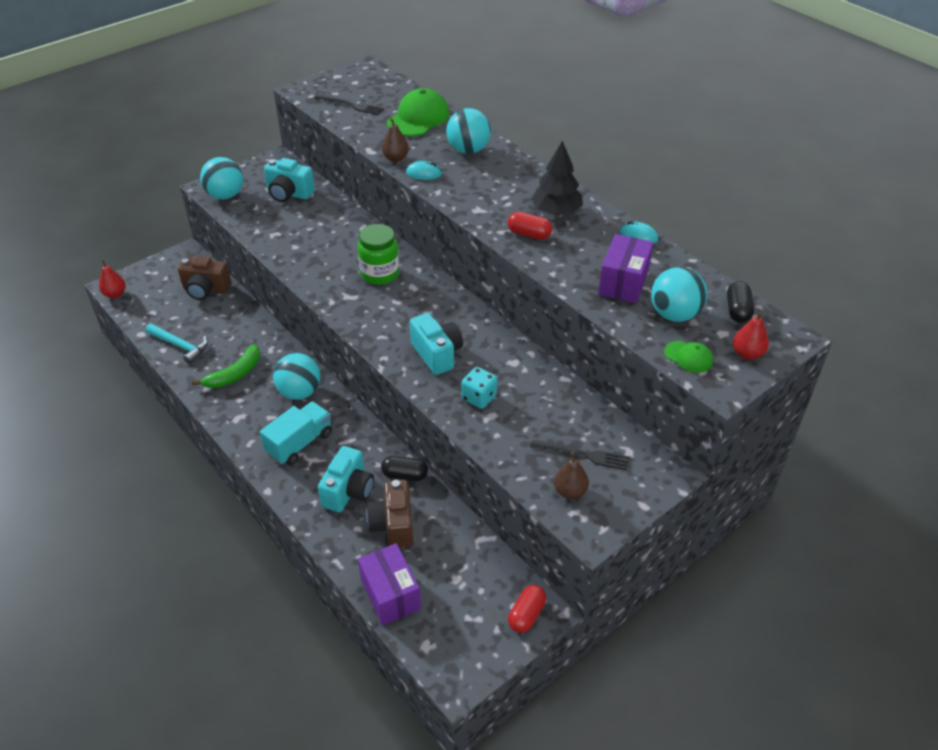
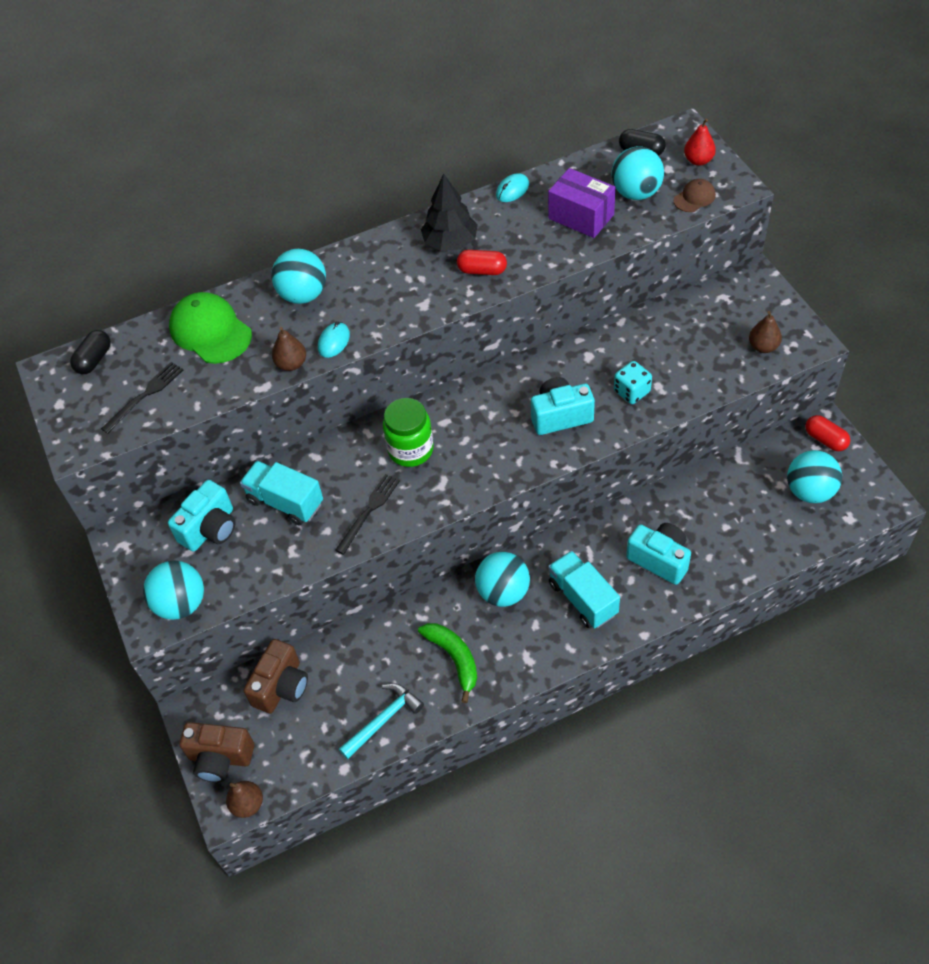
camera: 70 degrees left, 10 degrees up
red pear [99,260,126,298] -> brown pear [226,781,263,818]
purple box [358,543,421,625] -> none
brown camera [366,480,414,548] -> brown camera moved to [179,722,254,782]
black capsule [381,456,428,481] -> black capsule moved to [70,330,111,374]
red capsule [508,212,552,240] -> red capsule turned 60 degrees clockwise [457,250,507,275]
black fork [530,439,629,470] -> black fork moved to [335,474,400,555]
green cap [664,341,713,373] -> brown cap [673,179,716,212]
none -> turquoise truck [240,461,323,525]
none -> turquoise ball [787,450,842,503]

